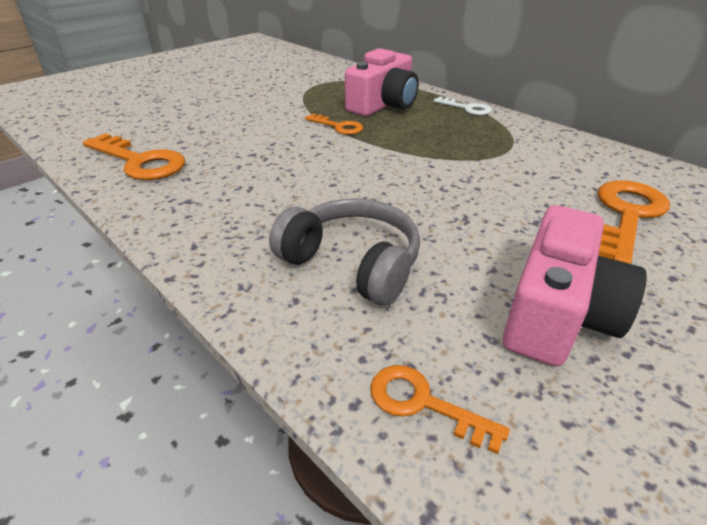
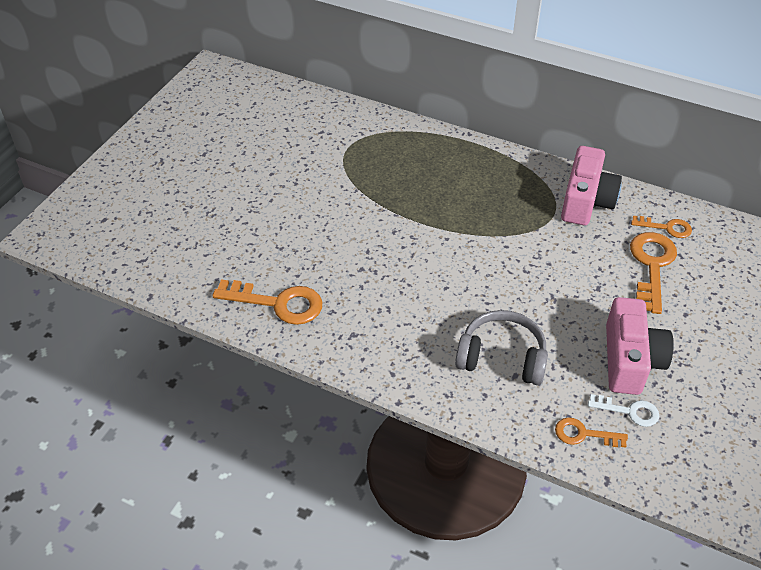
camera: 20 degrees left, 10 degrees up
orange key [305,113,363,135] -> orange key moved to [631,216,692,238]
pink camera [345,48,419,116] -> pink camera moved to [561,146,622,225]
white key [433,97,492,115] -> white key moved to [588,394,659,427]

